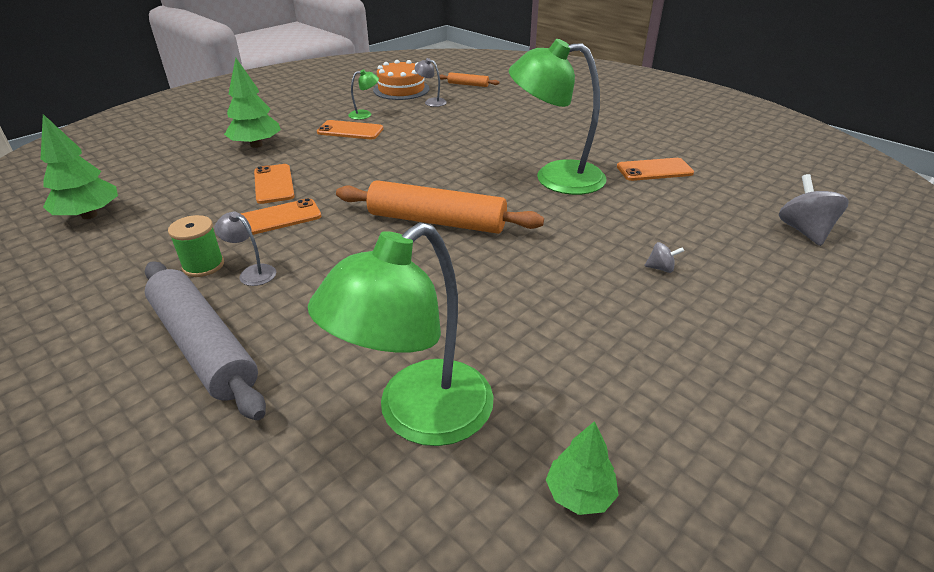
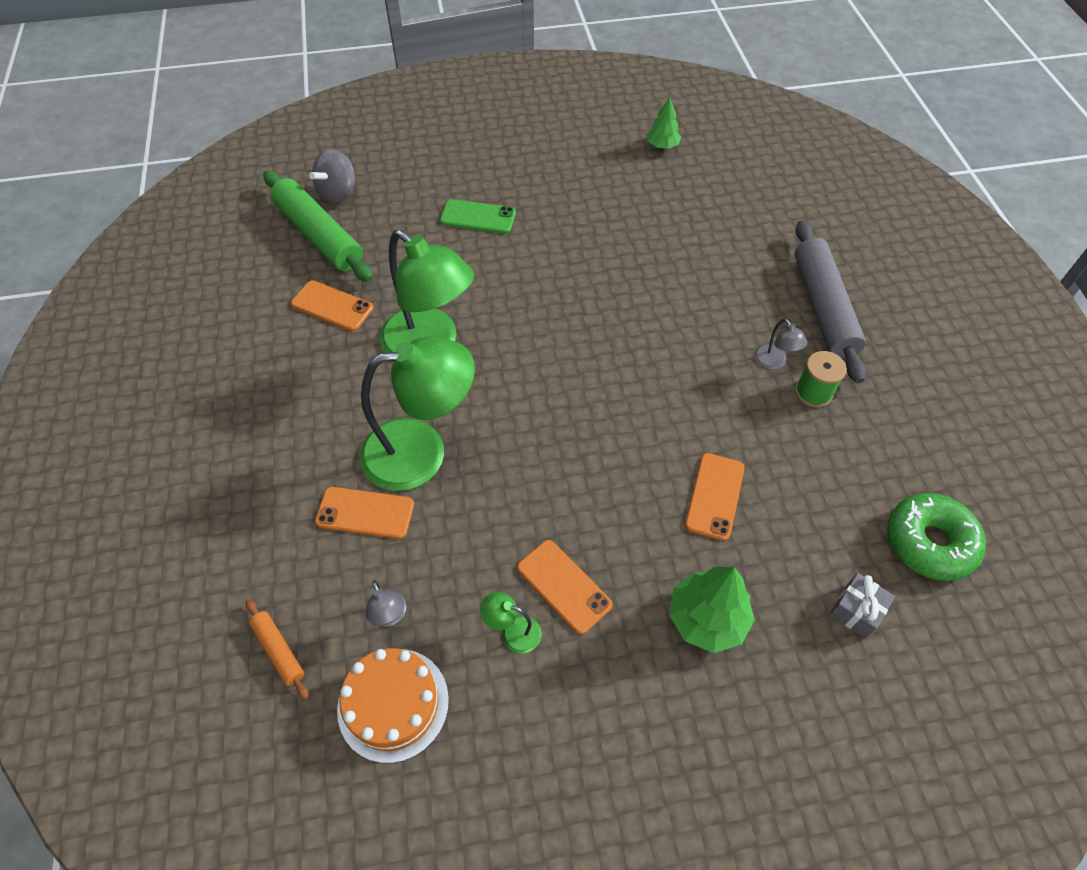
camera: 145 degrees left, 20 degrees up
green tree [41,114,118,219] -> green donut [887,493,986,581]
orange phone [241,198,321,235] -> orange phone moved to [315,487,414,539]
green lamp [308,223,494,446] -> green lamp moved to [360,336,475,491]
orange rolling pin [336,180,544,234] -> none
grey spinning top [645,242,684,273] -> green phone [440,199,516,234]
none -> green rolling pin [263,171,373,282]
none -> grey gift [829,573,895,638]

